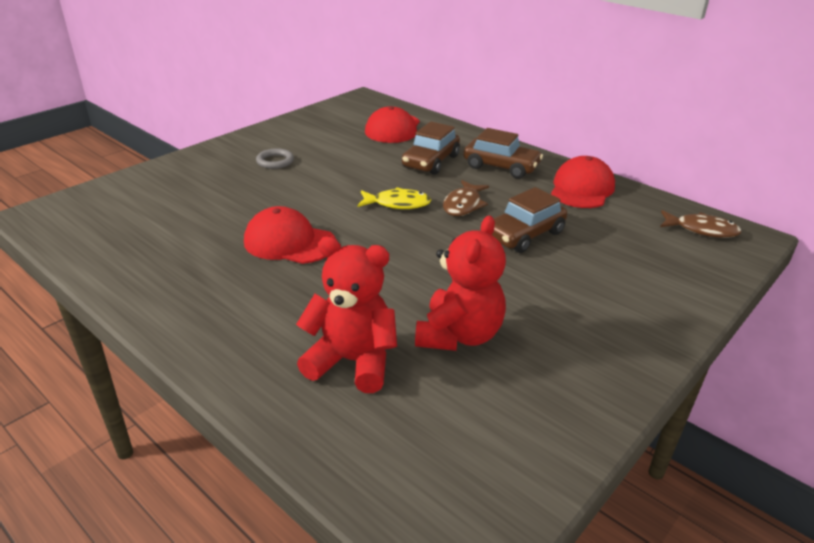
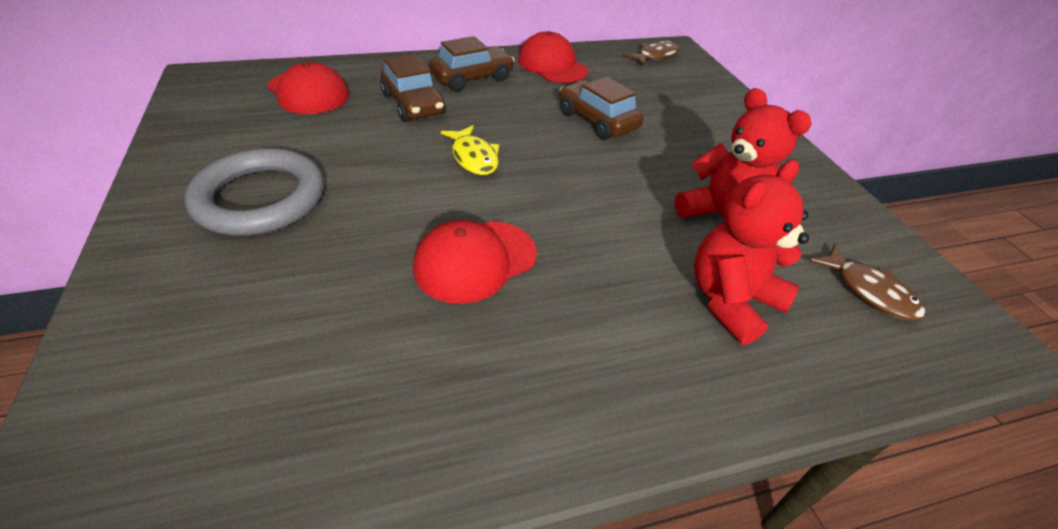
camera: 60 degrees left, 10 degrees up
grey ring [256,148,294,169] -> grey ring [185,148,324,236], size x2.22
yellow fish [358,187,431,209] -> yellow fish turned 120 degrees clockwise [441,125,499,175]
brown fish [443,180,489,216] -> brown fish moved to [809,244,926,321]
brown car [492,187,567,253] -> brown car turned 150 degrees clockwise [559,77,643,140]

